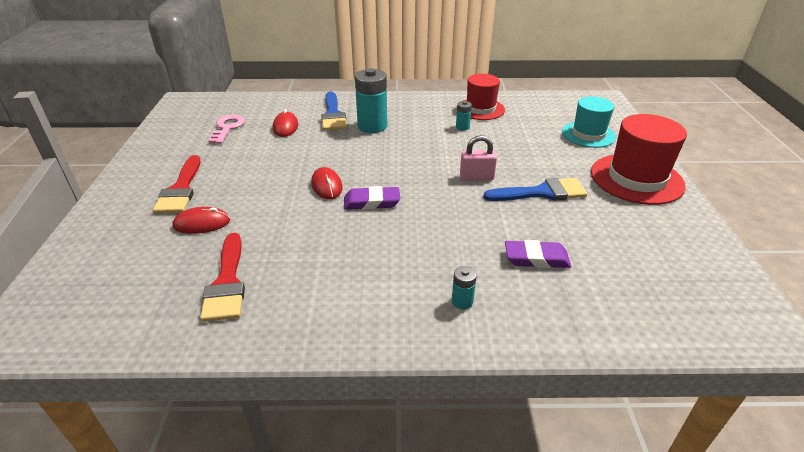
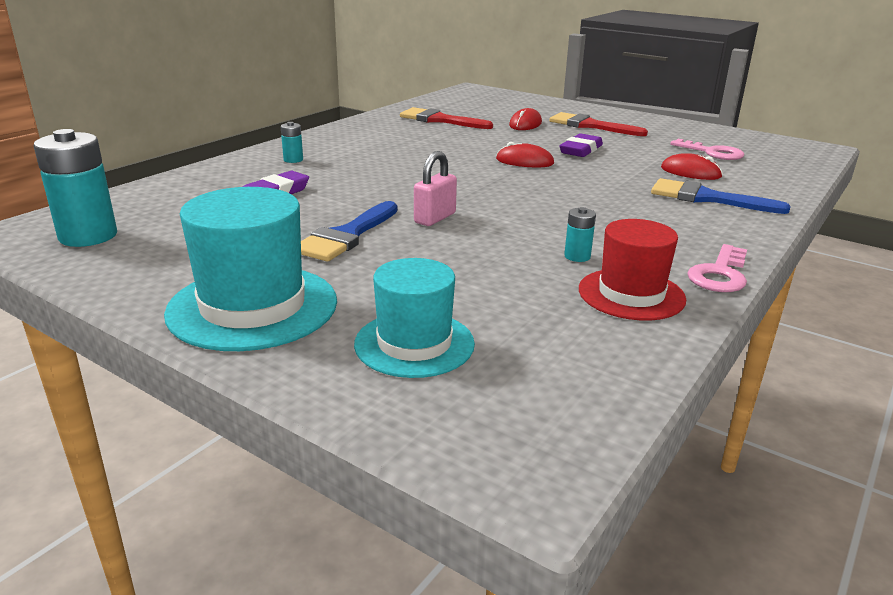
camera: 125 degrees right, 10 degrees down
purple eraser [344,186,400,210] -> purple eraser moved to [560,133,603,157]
turquoise battery [355,68,387,133] -> turquoise battery moved to [34,129,117,247]
red hat [591,114,687,205] -> turquoise hat [164,187,337,351]
none -> pink key [687,244,747,292]

